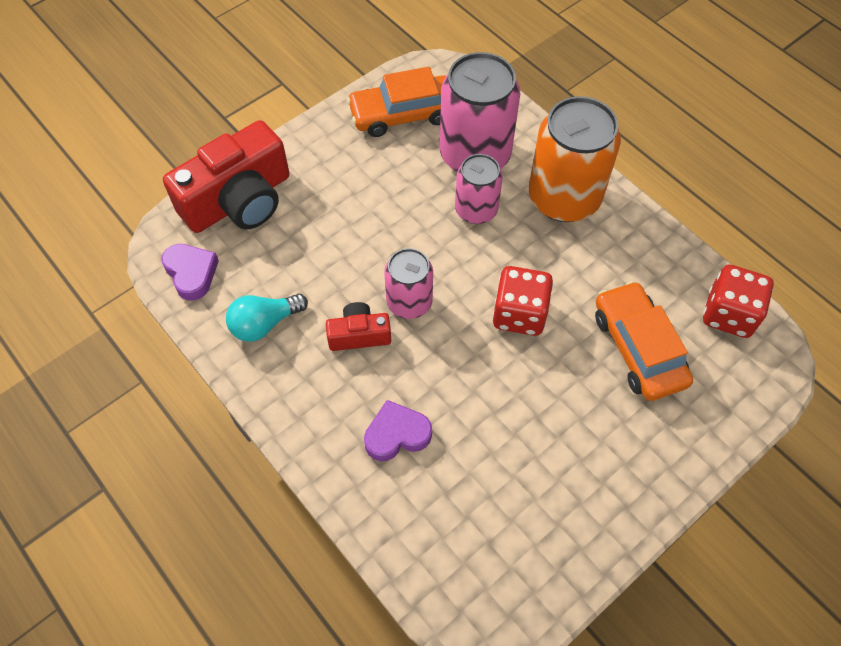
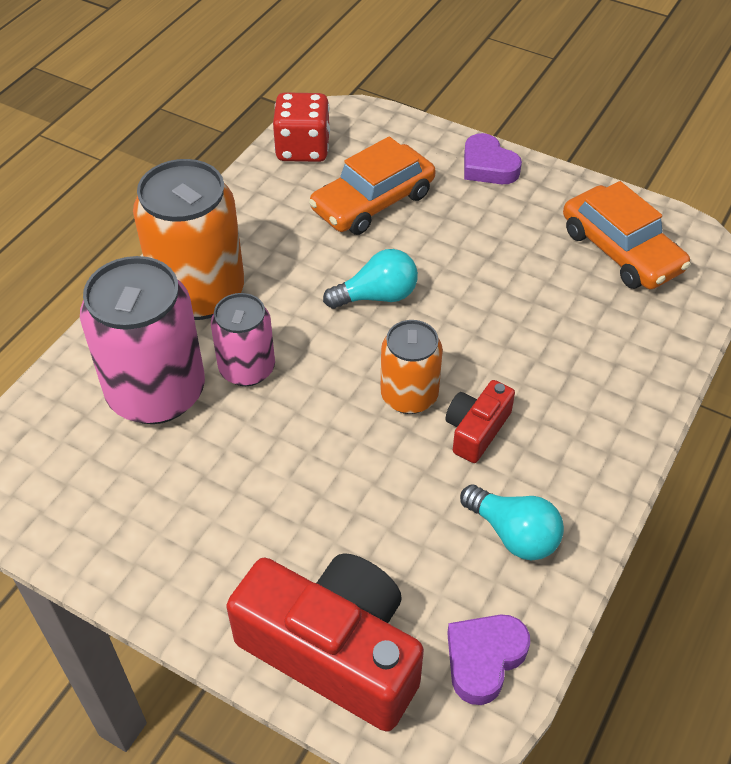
camera: 110 degrees left, 10 degrees down
red camera [326,302,391,351] -> red camera turned 60 degrees clockwise [446,380,515,463]
orange car [347,67,446,137] -> orange car moved to [563,181,691,289]
purple heart [364,400,432,461] -> purple heart moved to [464,133,522,184]
pink can [384,248,433,319] -> orange can [380,320,443,414]
red dice [492,266,553,336] -> turquoise light bulb [323,249,418,309]

